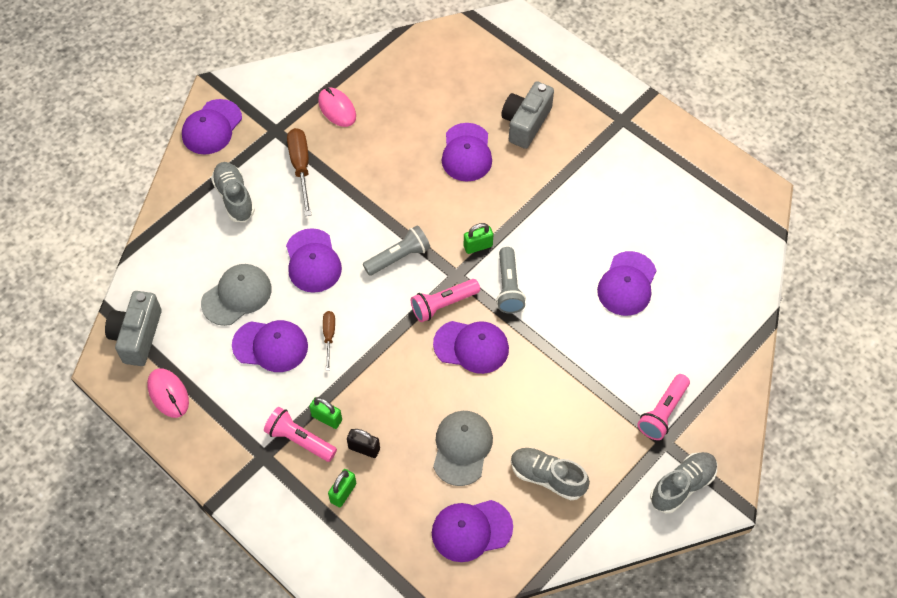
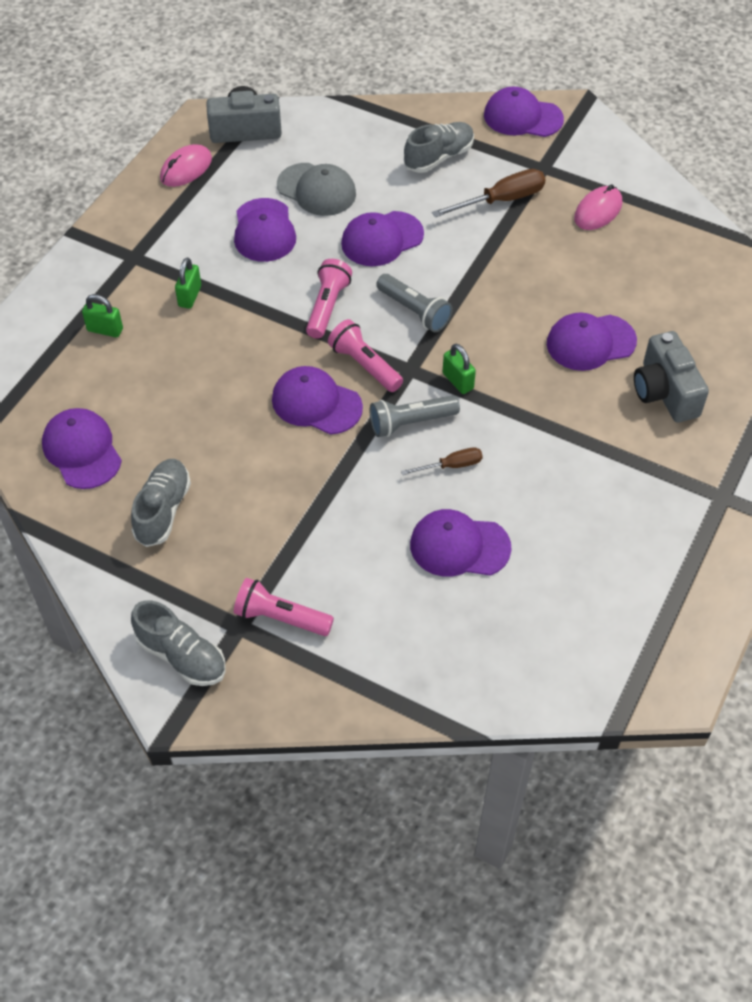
camera: 75 degrees right, 5 degrees down
pink flashlight [264,407,337,462] -> pink flashlight moved to [306,259,352,339]
brown screwdriver [323,311,335,371] -> brown screwdriver moved to [401,447,483,475]
black padlock [347,429,380,458] -> none
purple cap [433,321,509,374] -> purple cap turned 120 degrees clockwise [272,366,363,435]
grey cap [433,411,493,486] -> none
grey camera [501,81,554,149] -> grey camera turned 120 degrees counterclockwise [634,331,709,423]

